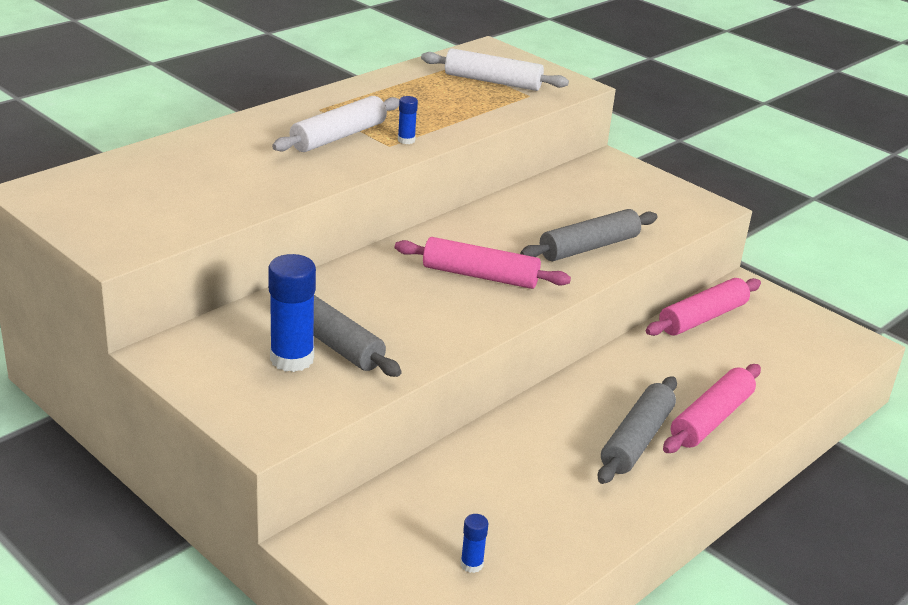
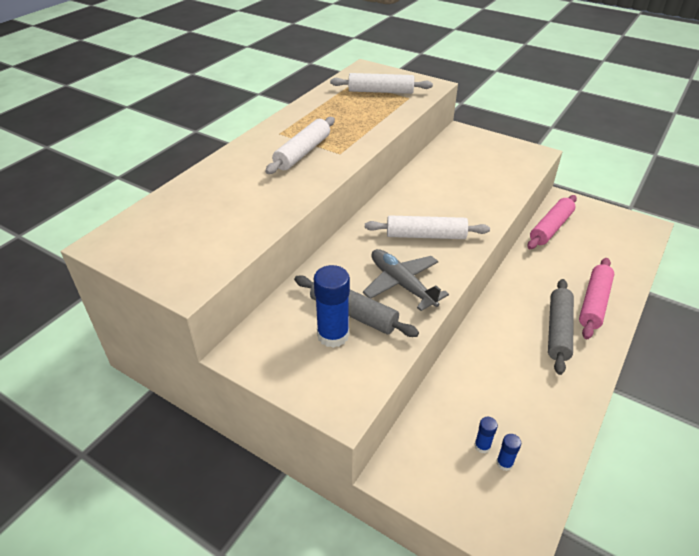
camera: 10 degrees left, 10 degrees up
pink rolling pin [395,237,571,289] -> white rolling pin [365,215,490,239]
blue glue stick [398,96,418,144] -> blue glue stick moved to [474,417,498,453]
grey rolling pin [520,209,658,261] -> none
none -> grey plane [363,249,449,311]

